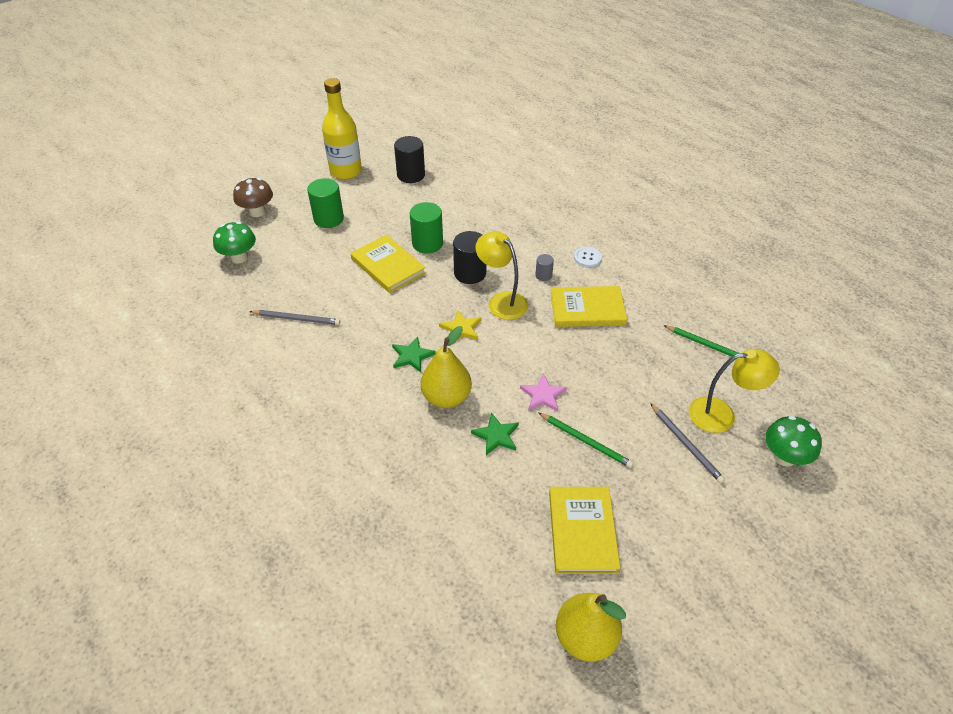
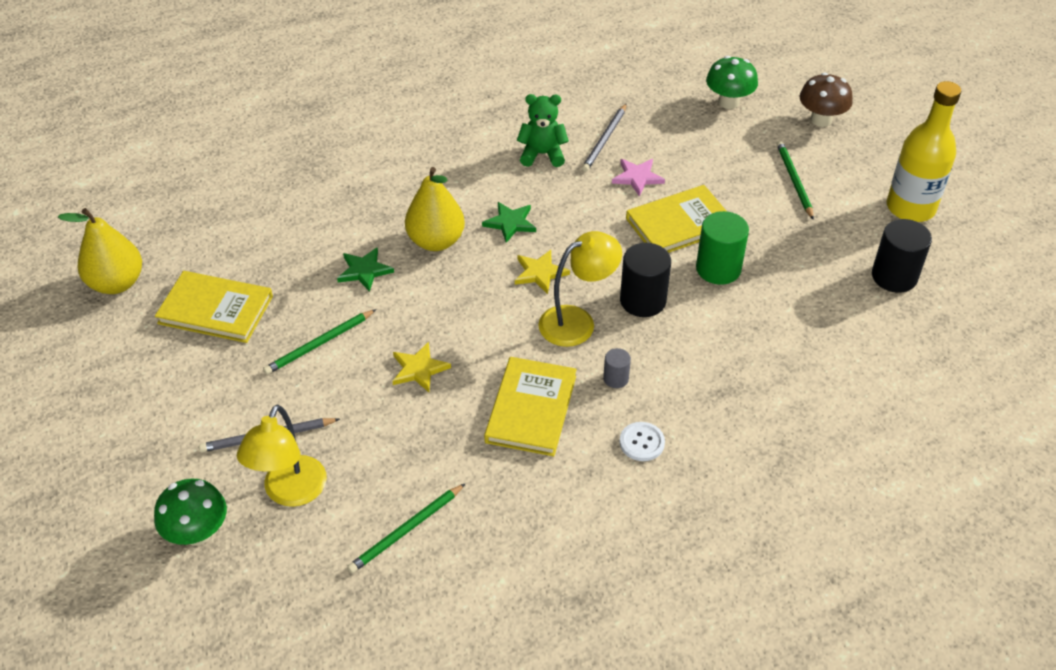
camera: 105 degrees right, 0 degrees up
green cylinder [307,178,344,228] -> green pencil [777,141,814,220]
pink star [520,374,567,412] -> pink star moved to [612,159,665,196]
none -> yellow star [392,342,451,392]
none -> green teddy bear [517,94,569,167]

